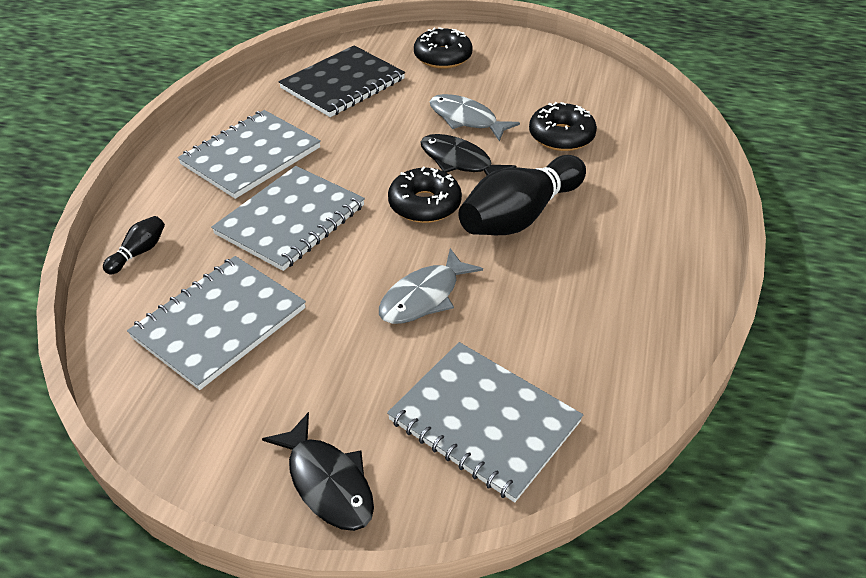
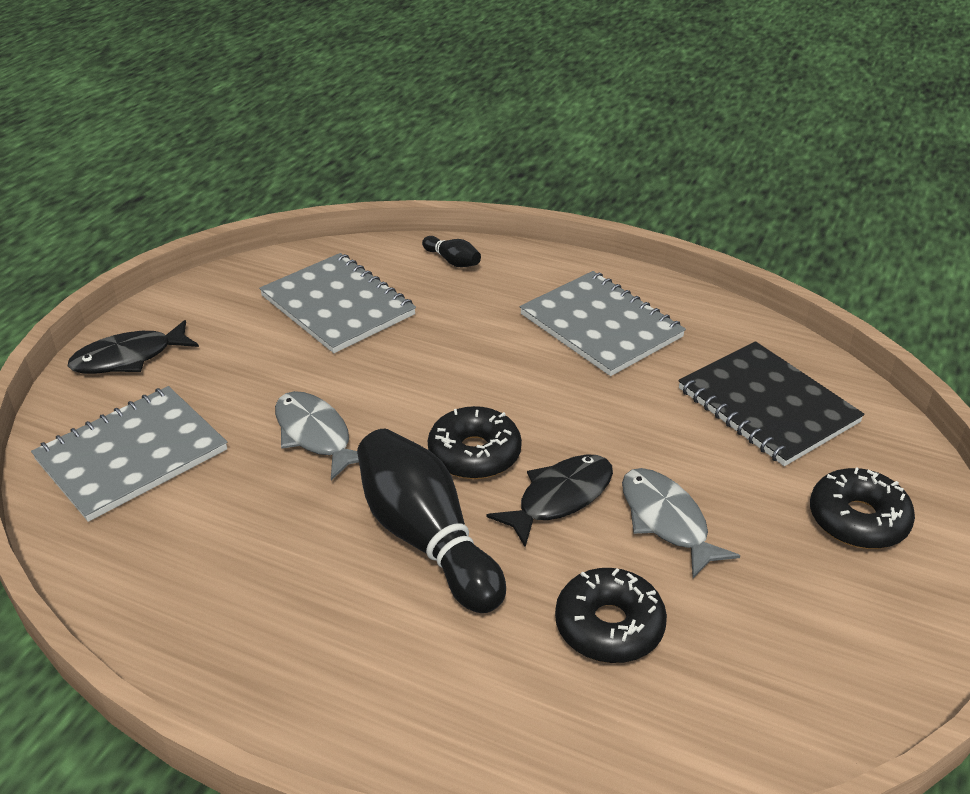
camera: 100 degrees right, 5 degrees down
grey notebook [211,166,365,271] -> none
grey fish [430,94,520,141] -> grey fish turned 75 degrees counterclockwise [622,468,740,578]

